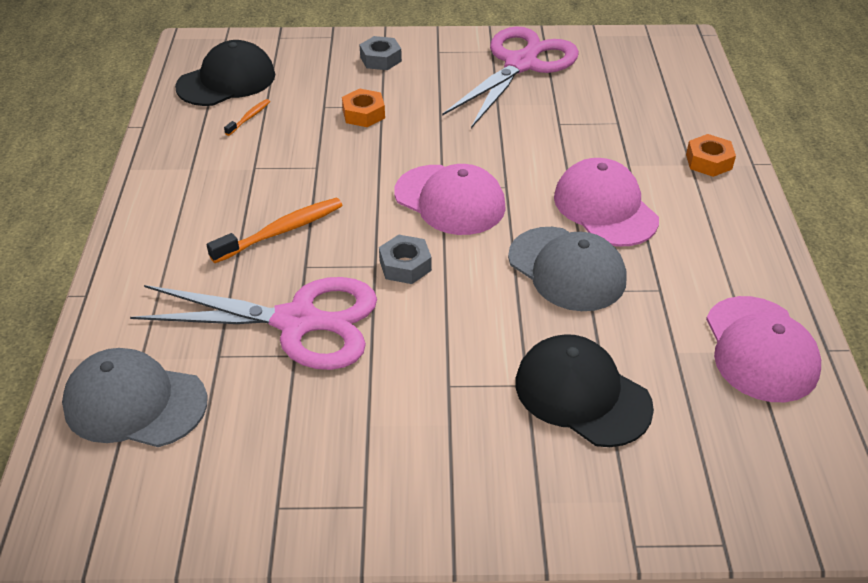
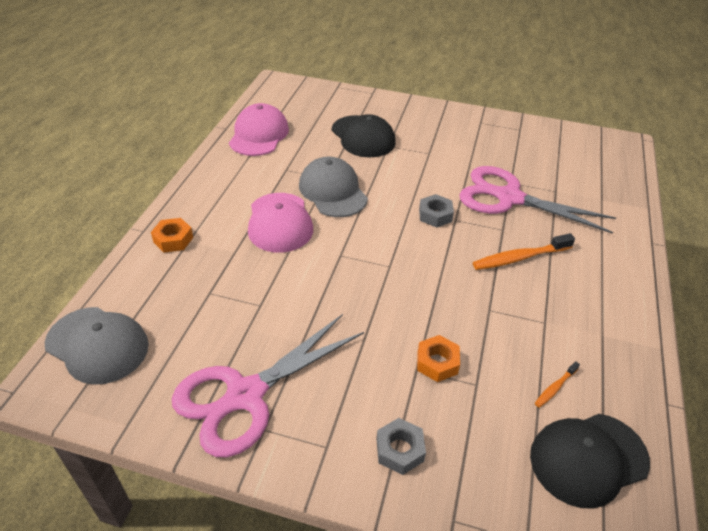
camera: 165 degrees left, 0 degrees up
grey cap [62,348,207,447] -> grey cap moved to [45,307,149,385]
pink cap [394,164,506,235] -> none

